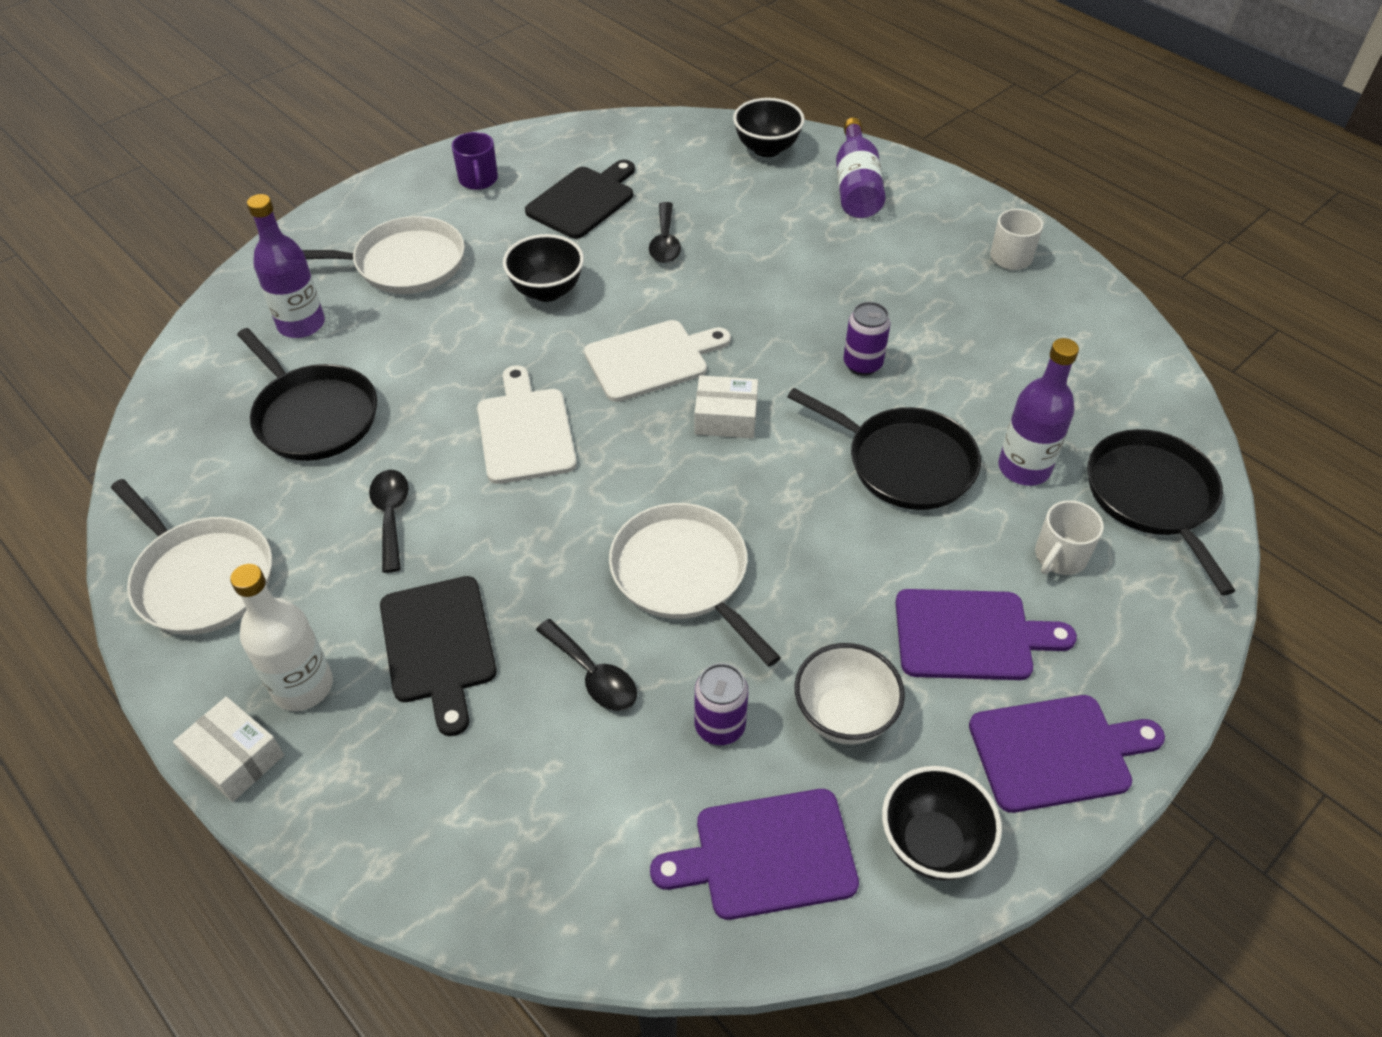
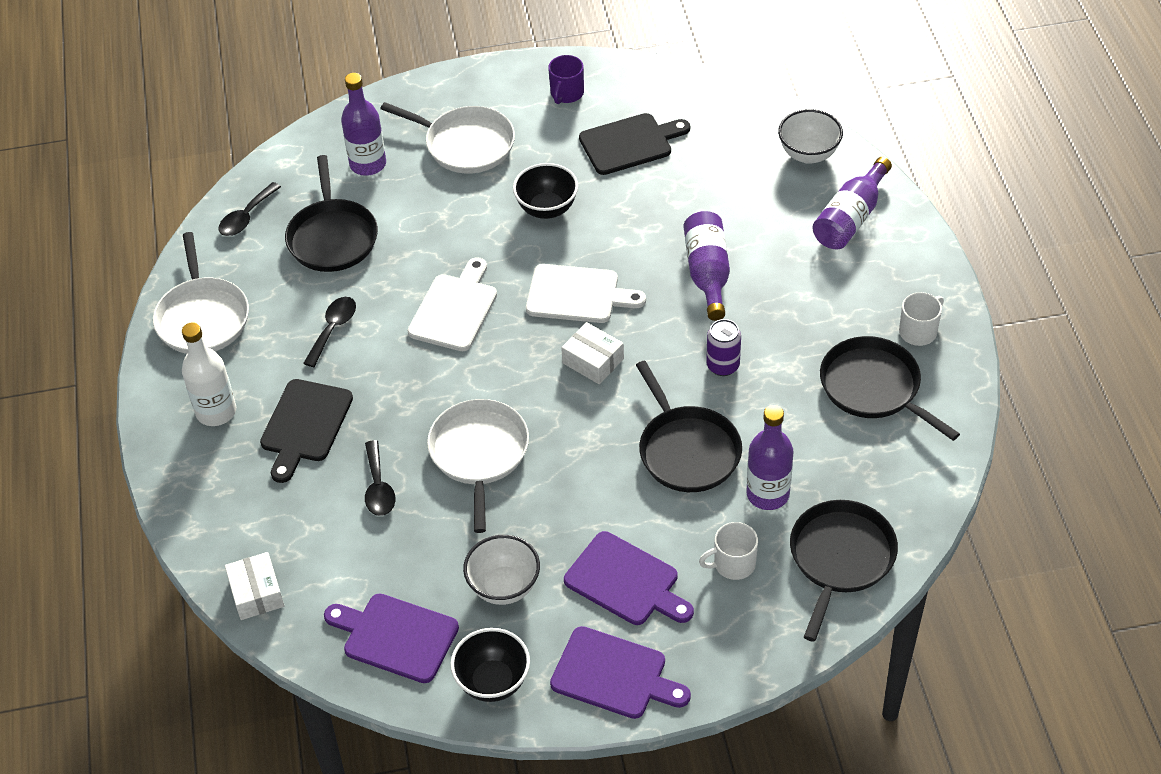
camera: 35 degrees right, 0 degrees up
white box [173,697,284,802] -> white box moved to [225,552,284,620]
black spoon [649,202,681,263] -> black spoon moved to [218,182,281,236]
purple can [695,663,748,745] -> none
black bowl [733,98,805,157] -> white bowl [778,109,843,164]
none -> purple bottle [684,211,730,321]
none -> black pan [820,336,960,441]

